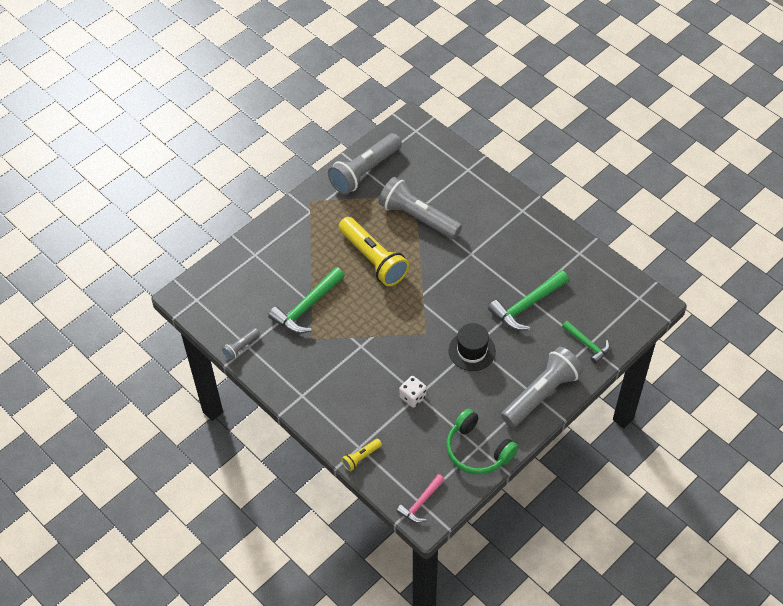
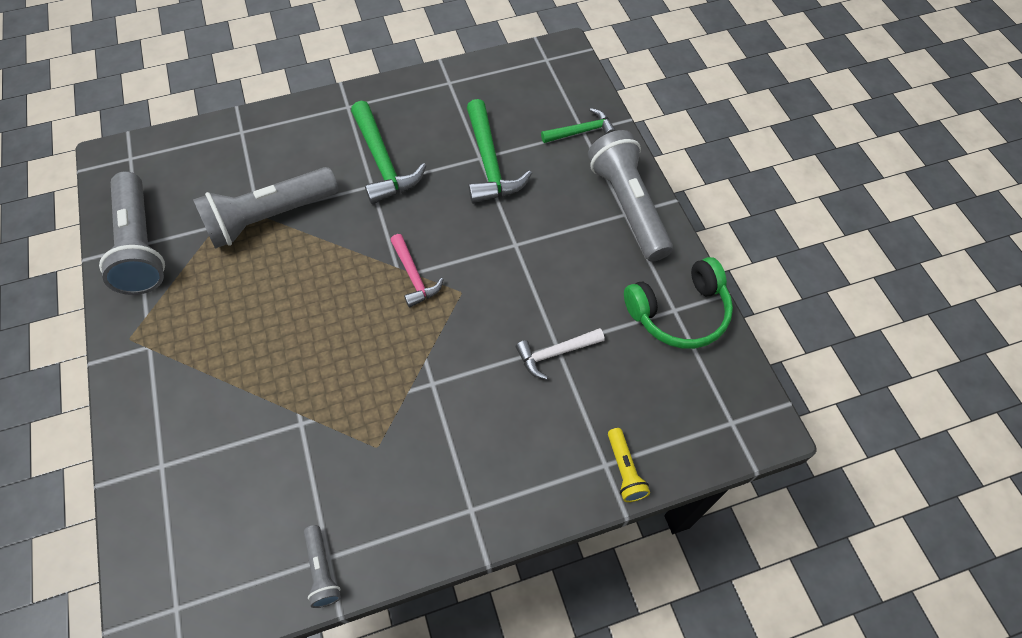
camera: 65 degrees left, 5 degrees up
green hammer [268,267,345,333] -> green hammer moved to [351,101,426,204]
yellow flashlight [338,217,409,286] -> none
pink hammer [396,474,445,523] -> pink hammer moved to [390,234,444,307]
white dice [399,376,427,408] -> white hammer [516,328,605,380]
black hat [449,323,496,371] -> none

